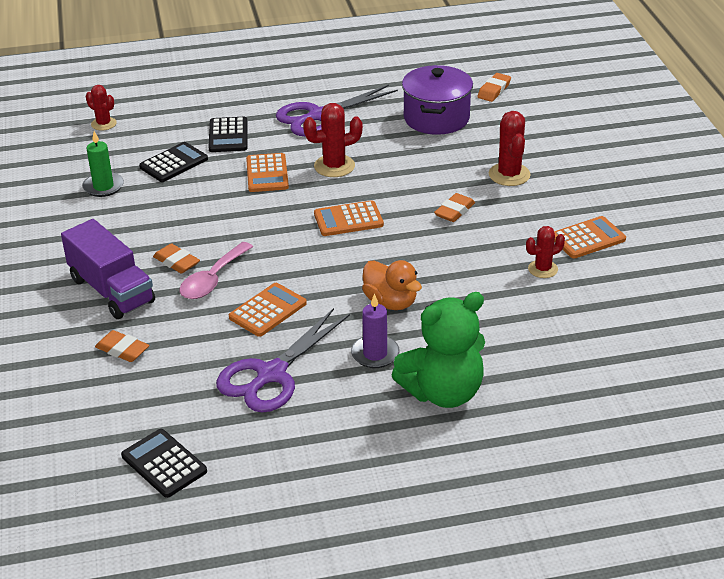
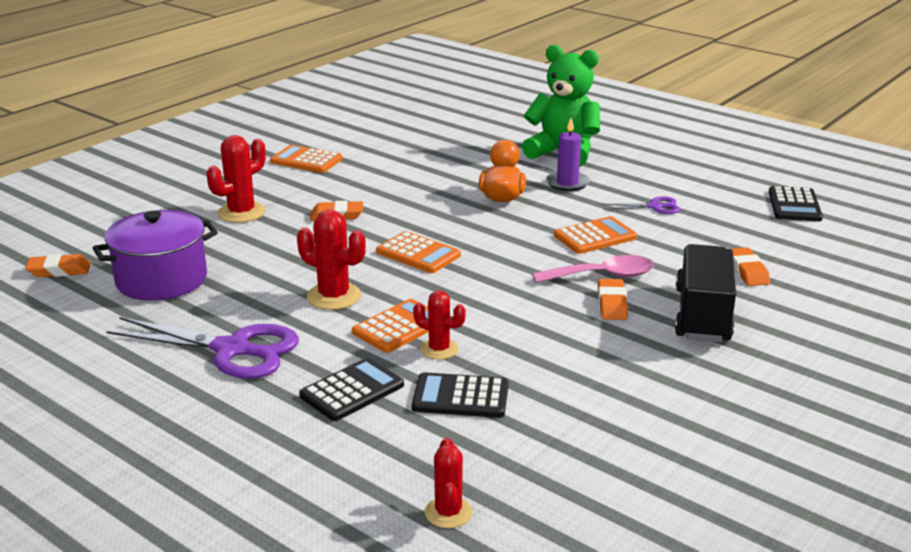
camera: 130 degrees left, 10 degrees down
purple truck [61,219,155,319] -> black truck [675,244,736,342]
green candle [82,131,124,197] -> none
purple scissors [216,308,350,412] -> purple scissors [603,196,680,214], size x0.49
orange calculator [229,283,307,337] -> orange calculator turned 150 degrees clockwise [554,216,637,254]
red cactus [526,226,565,278] -> red cactus moved to [413,290,466,359]

